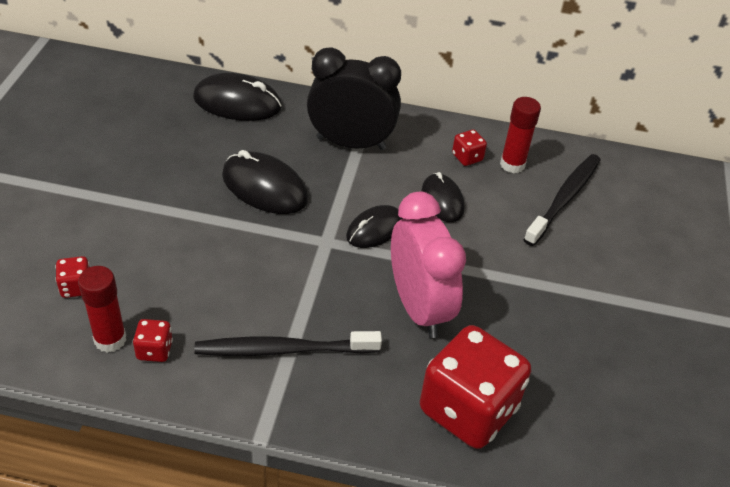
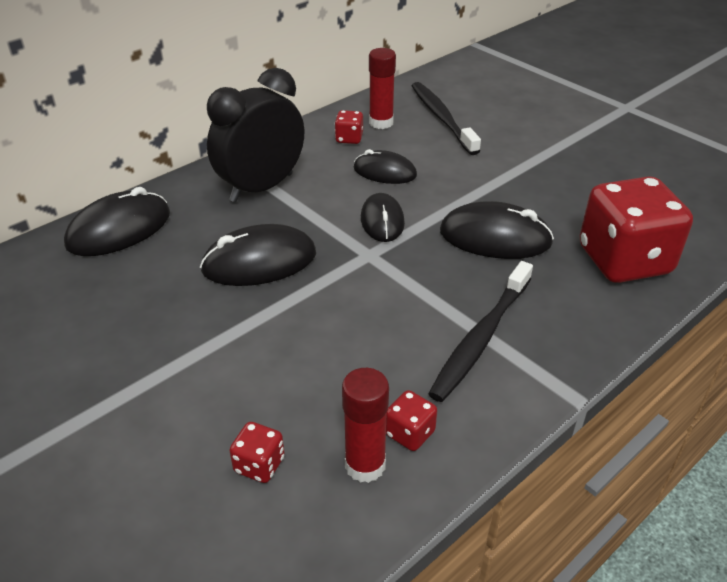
camera: 50 degrees left, 5 degrees down
pink clock [391,192,466,338] -> black mouse [440,201,554,259]

